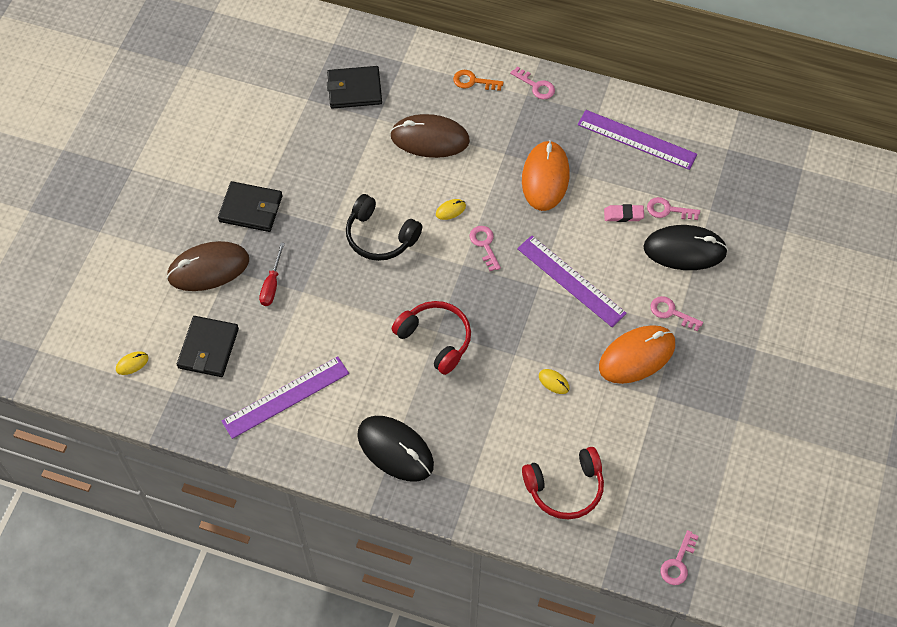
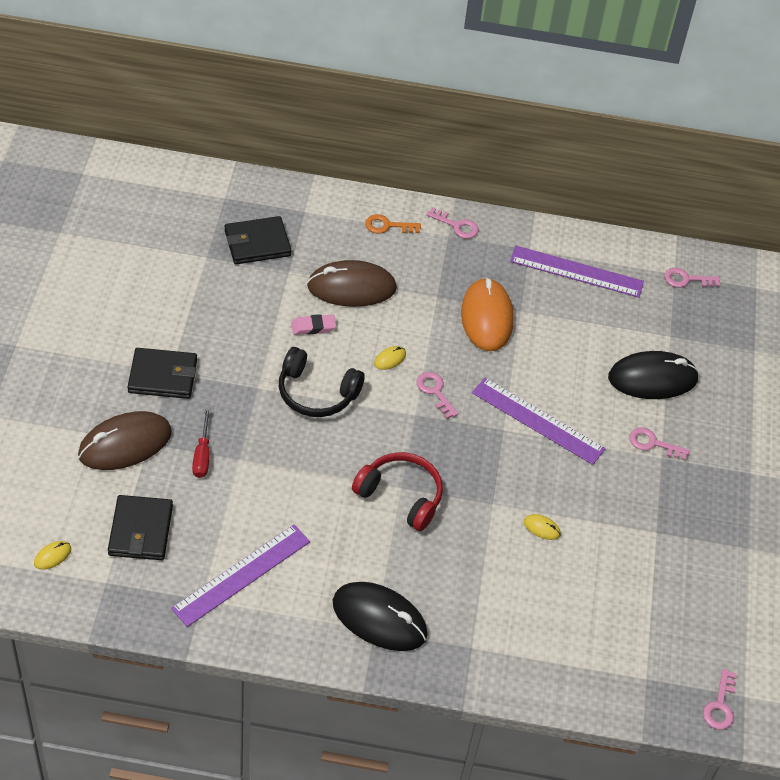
camera: 15 degrees left, 10 degrees down
red headphones [522,447,604,519] -> none
orange mouse [599,325,675,384] -> none
pink eraser [604,204,644,222] -> pink eraser moved to [291,314,336,335]
pink key [647,197,700,220] -> pink key moved to [664,268,720,287]

